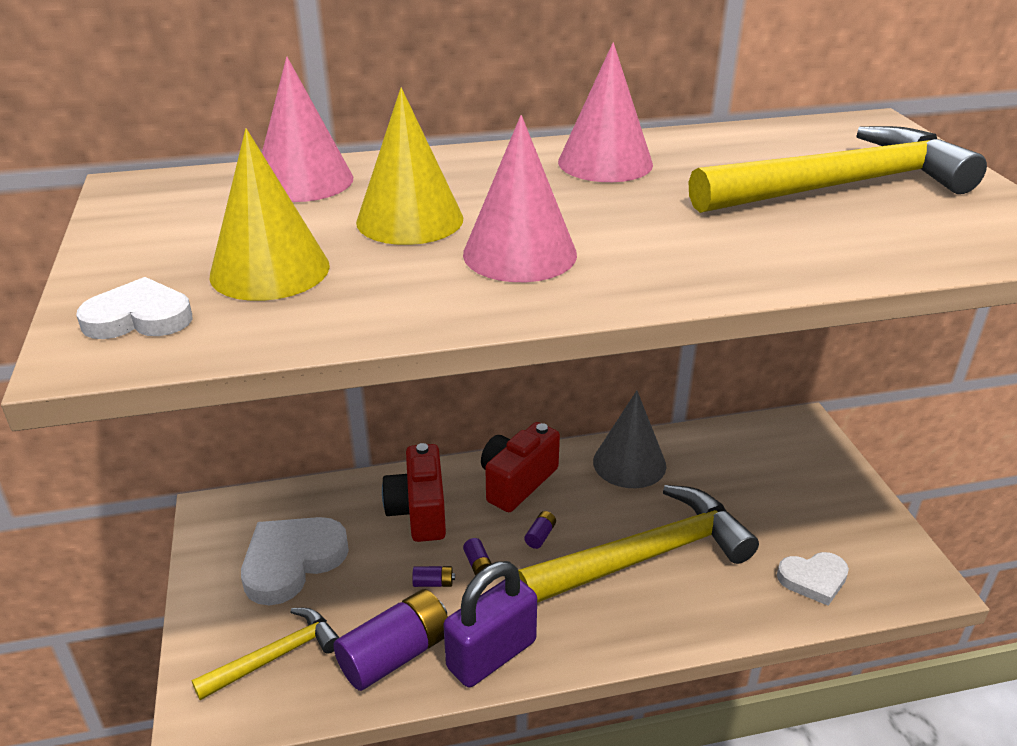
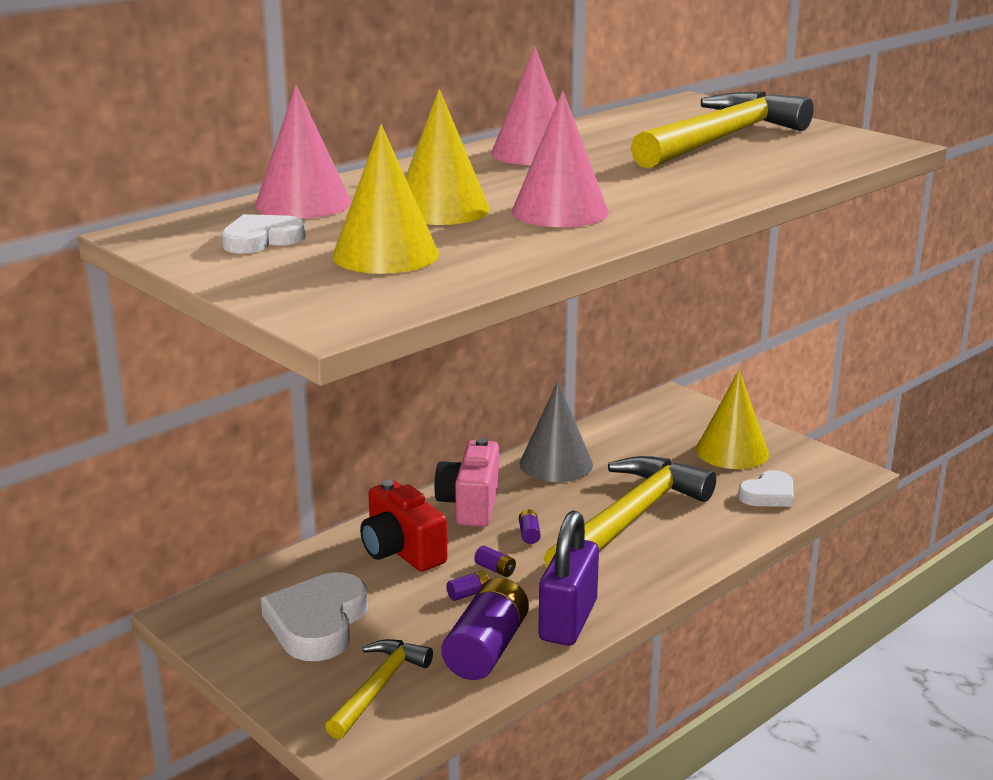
camera: 30 degrees left, 10 degrees down
white heart [76,277,193,339] -> white heart moved to [221,214,306,253]
red camera [481,422,560,512] -> pink camera [434,438,499,527]
none -> yellow cone [696,370,769,469]

